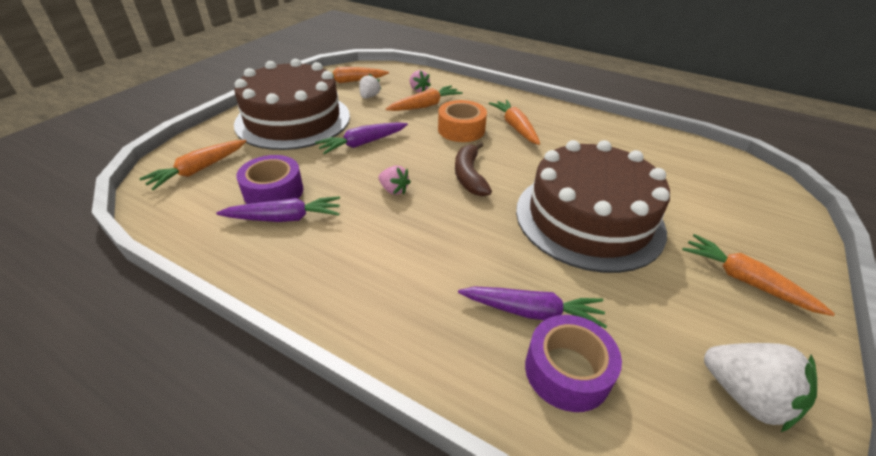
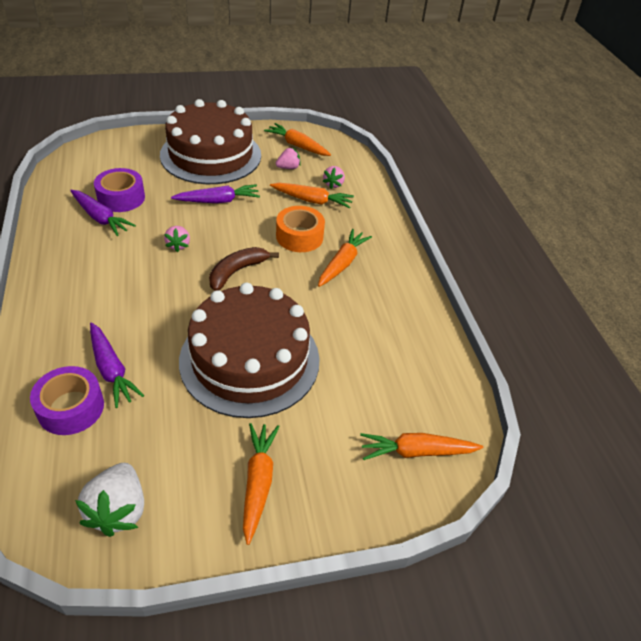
camera: 45 degrees right, 5 degrees up
orange carrot [139,140,246,190] -> orange carrot moved to [360,433,483,460]
purple carrot [315,122,408,154] -> purple carrot turned 150 degrees clockwise [171,184,260,203]
white strawberry [359,74,381,99] -> pink strawberry [276,148,301,169]

